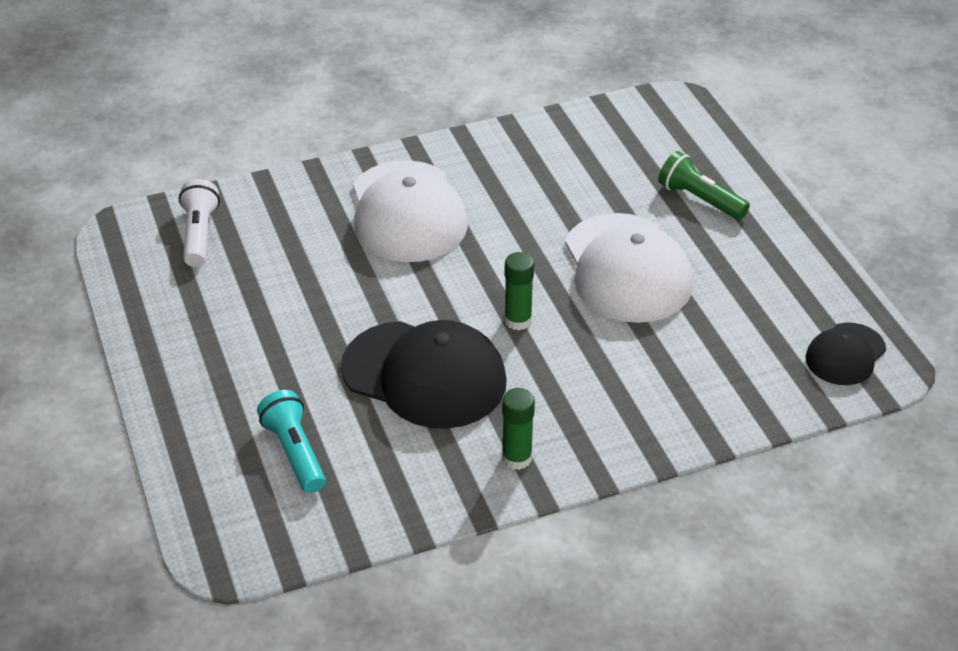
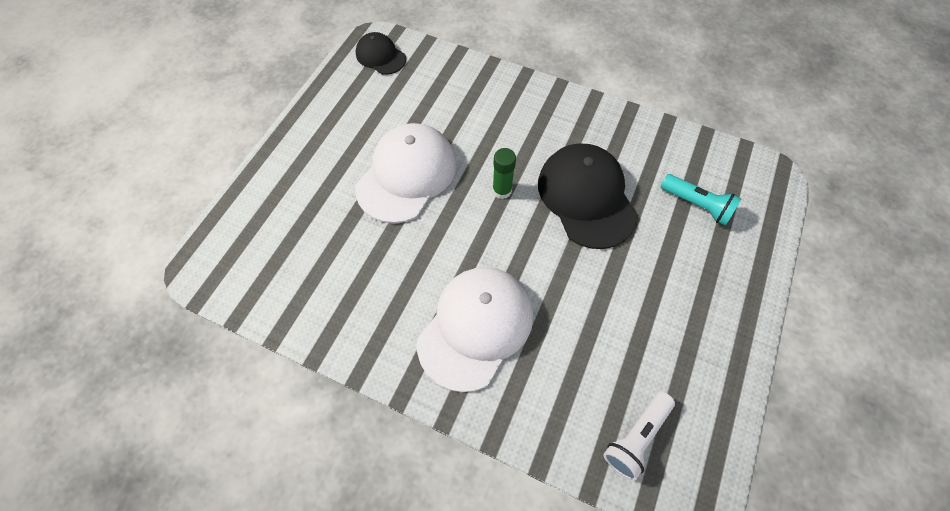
camera: 135 degrees left, 20 degrees up
turquoise flashlight [257,390,326,493] -> turquoise flashlight turned 75 degrees counterclockwise [660,174,741,226]
green glue stick [502,388,535,470] -> none
green flashlight [658,151,750,220] -> none
black cap [805,323,886,385] -> black cap turned 135 degrees counterclockwise [356,32,406,75]

